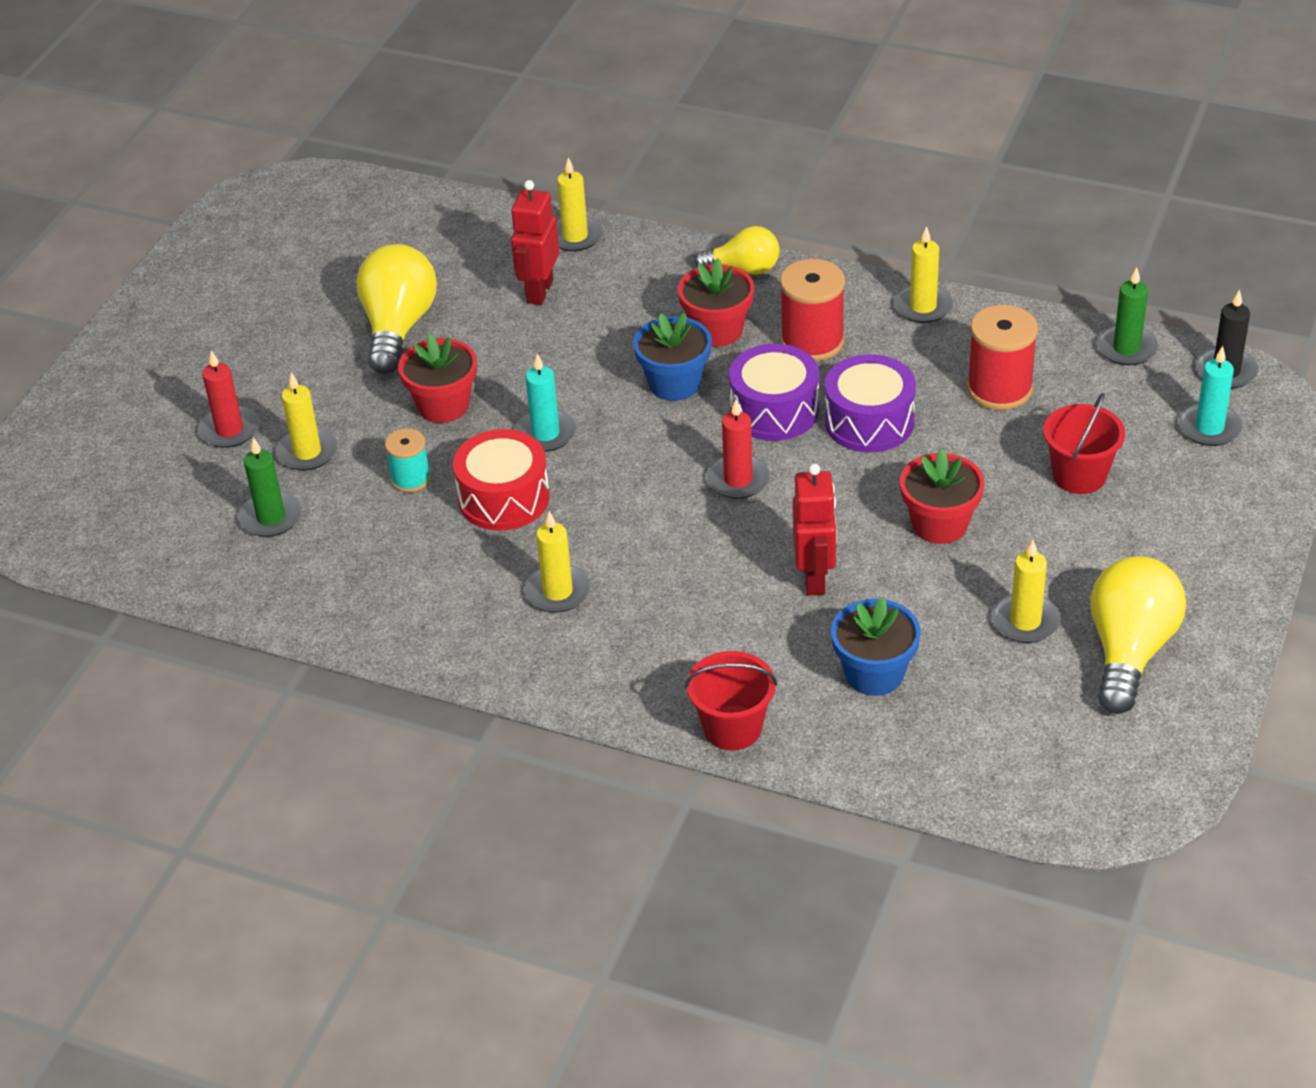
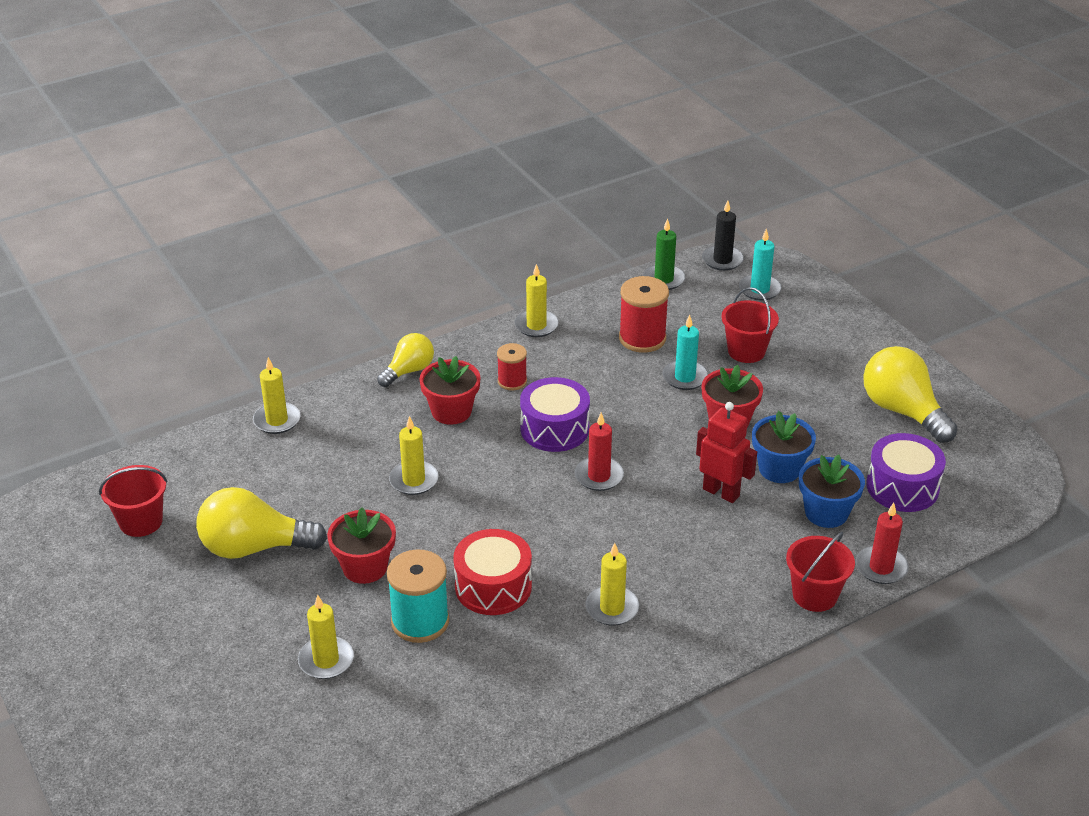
camera: 55 degrees left, 5 degrees down
red candle [198,350,259,448] -> red candle moved to [856,503,909,584]
green candle [239,437,302,537] -> none
yellow light bulb [356,244,437,374] -> yellow light bulb turned 45 degrees counterclockwise [196,487,327,559]
turquoise spool [385,428,431,493] -> turquoise spool [387,549,449,643], size x1.66
red robot [511,180,559,305] -> none
turquoise candle [515,353,576,452] -> turquoise candle moved to [663,315,708,390]
blue flower pot [633,313,712,401] -> blue flower pot moved to [752,411,816,483]
red spool [780,259,845,362] -> red spool [497,343,527,390], size x0.60
purple drum [825,354,916,452] -> purple drum moved to [866,433,946,512]
yellow candle [992,540,1060,643] -> yellow candle moved to [389,416,439,495]
none -> red bucket [99,465,168,537]

